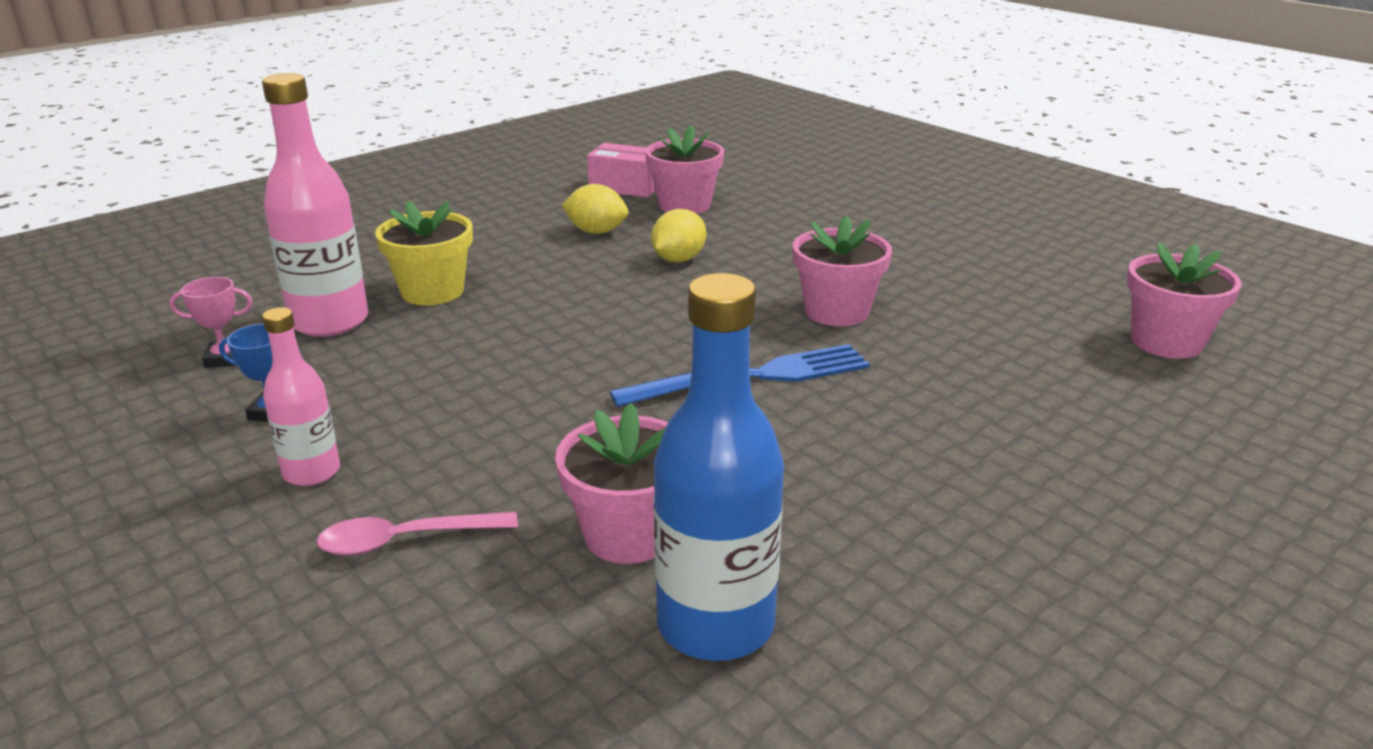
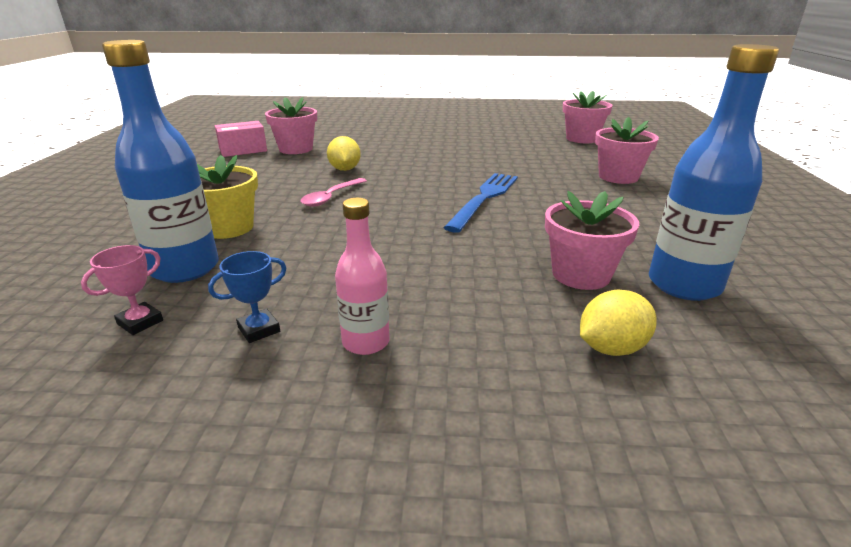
camera: 45 degrees left, 0 degrees up
pink bottle [262,73,368,337] -> blue bottle [102,40,219,283]
pink spoon [317,512,518,556] -> pink spoon moved to [300,178,367,207]
yellow lemon [562,184,628,234] -> yellow lemon moved to [580,290,657,356]
pink flower pot [793,216,892,326] -> pink flower pot moved to [595,117,659,184]

